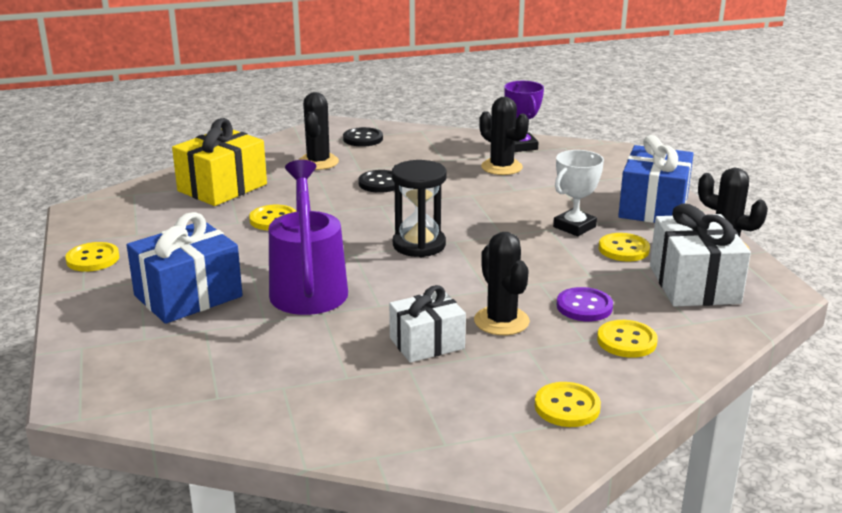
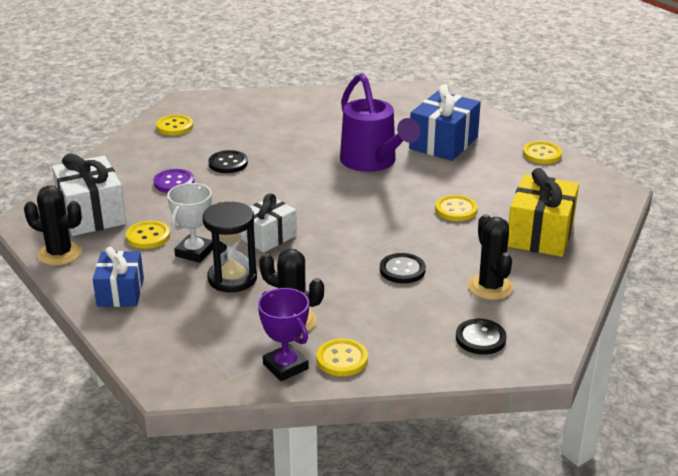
camera: 160 degrees right, 5 degrees up
white gift [389,285,466,363] -> white gift moved to [241,193,297,253]
black hourglass [392,160,447,257] -> black hourglass moved to [203,202,257,292]
black cactus [474,232,530,335] -> black button [208,150,248,173]
yellow button [597,320,658,358] -> yellow button moved to [316,339,368,376]
blue gift [618,135,694,223] -> blue gift [93,247,144,307], size x0.66

